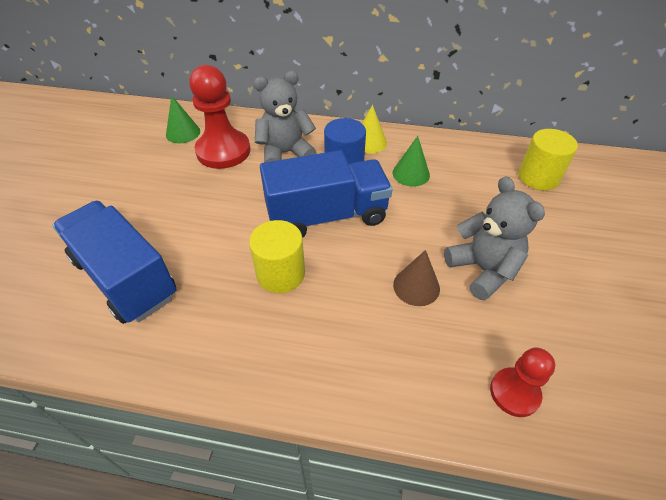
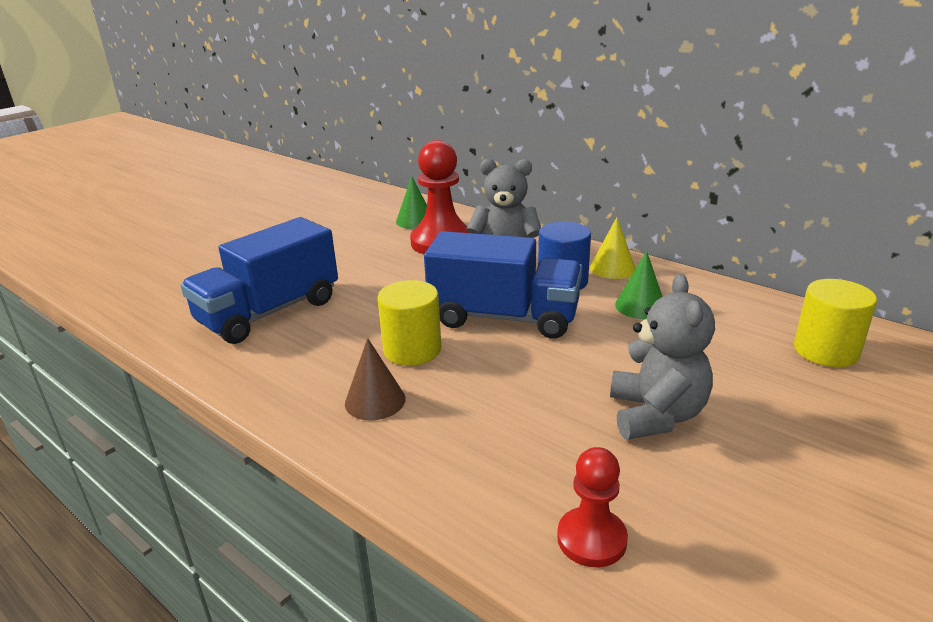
camera: 30 degrees right, 20 degrees down
blue truck [52,201,176,324] -> blue truck turned 120 degrees counterclockwise [181,217,338,344]
brown cone [393,250,440,306] -> brown cone moved to [345,338,406,420]

